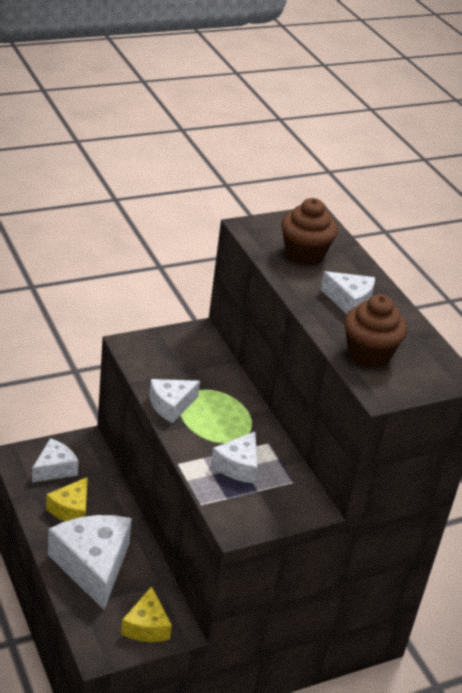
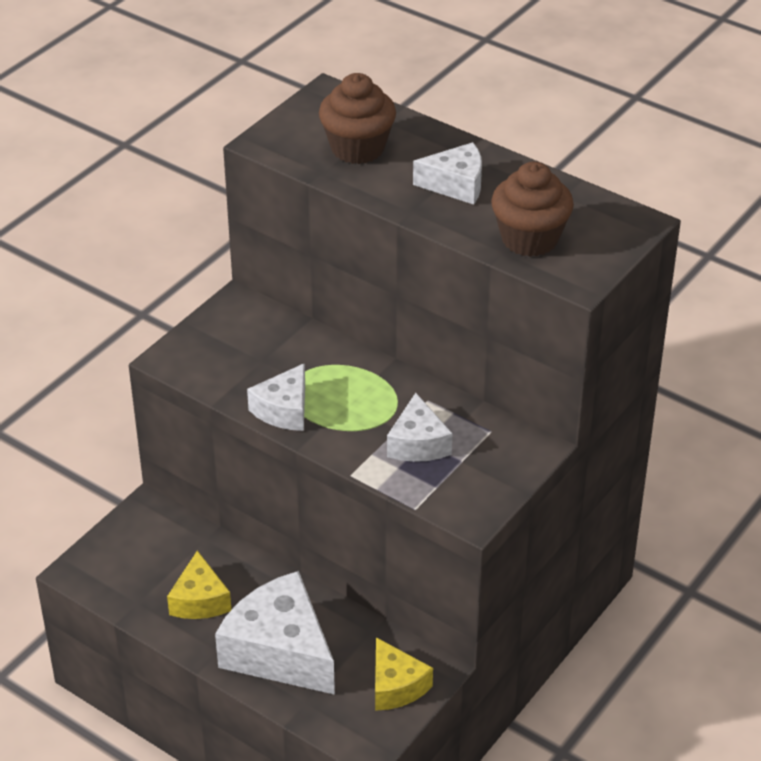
camera: 25 degrees left, 5 degrees up
white cheese [32,438,78,482] -> none

